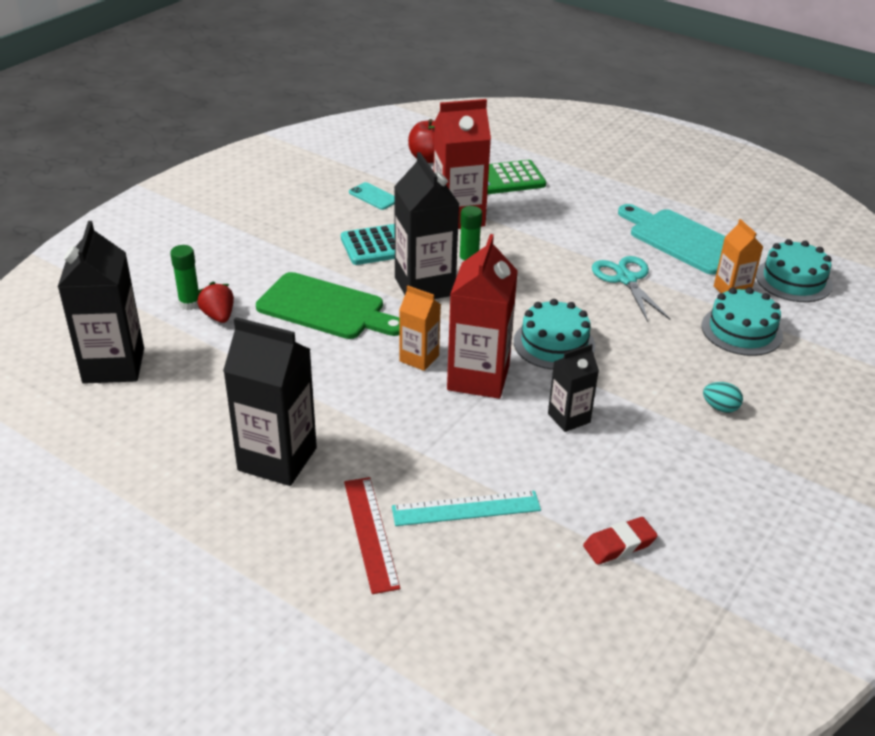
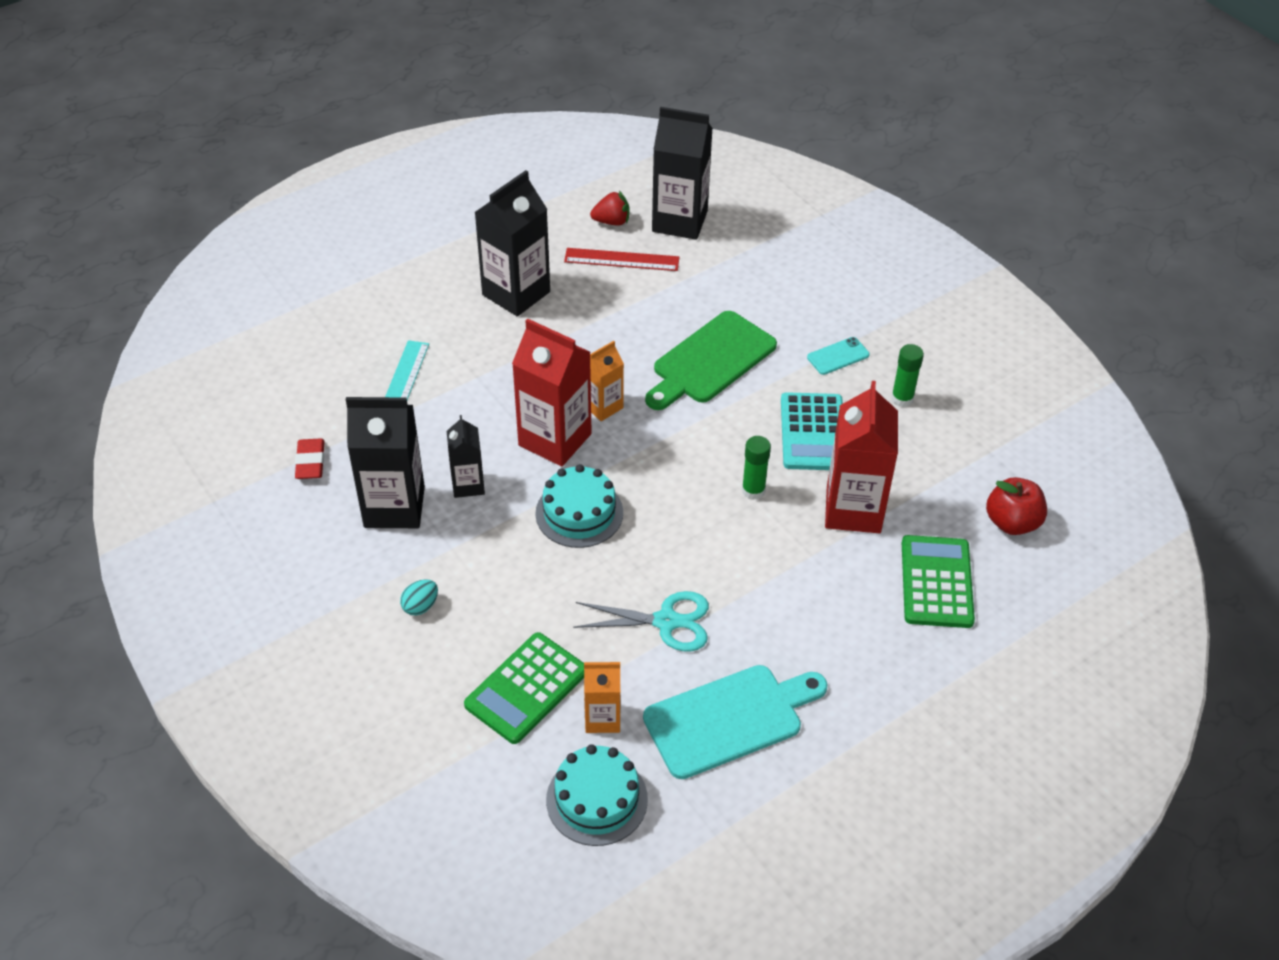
camera: 110 degrees right, 10 degrees up
green glue stick [170,245,199,310] -> green glue stick moved to [891,344,924,407]
red strawberry [197,282,234,323] -> red strawberry moved to [590,191,629,226]
red ruler [344,477,400,594] -> red ruler moved to [564,248,680,271]
turquoise phone [349,182,395,210] -> turquoise phone moved to [807,337,870,375]
black carton [394,152,459,299] -> black carton moved to [346,397,425,528]
turquoise cake [702,287,783,356] -> green calculator [464,632,584,744]

